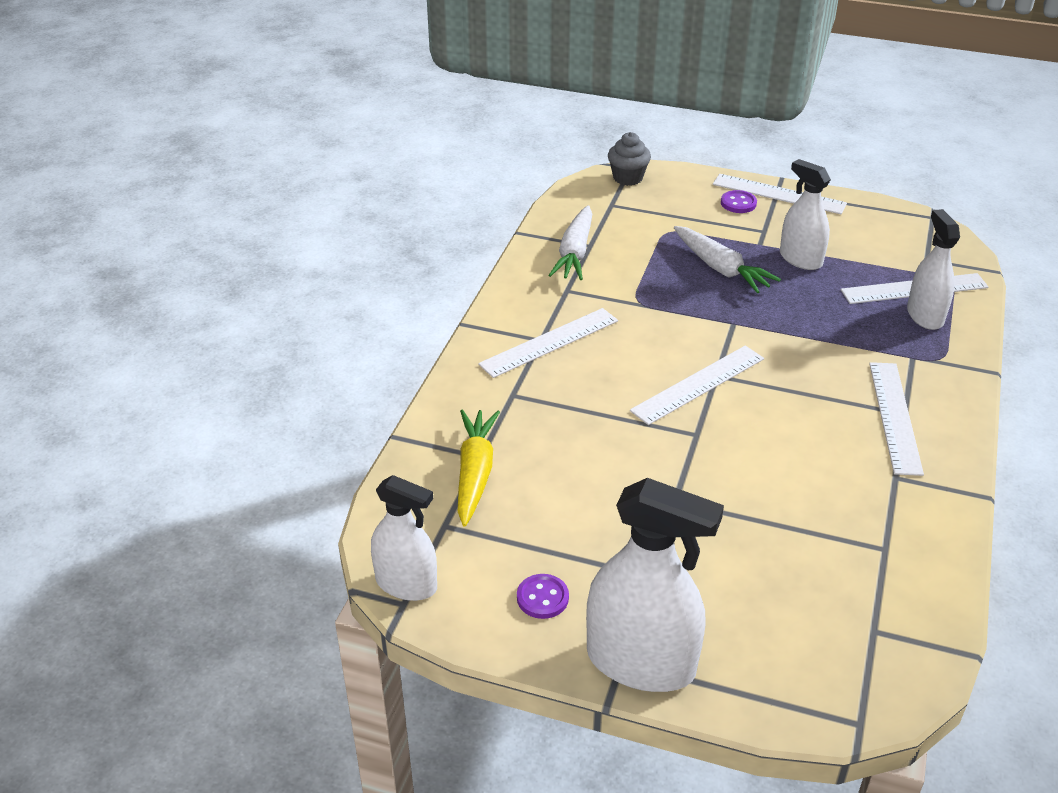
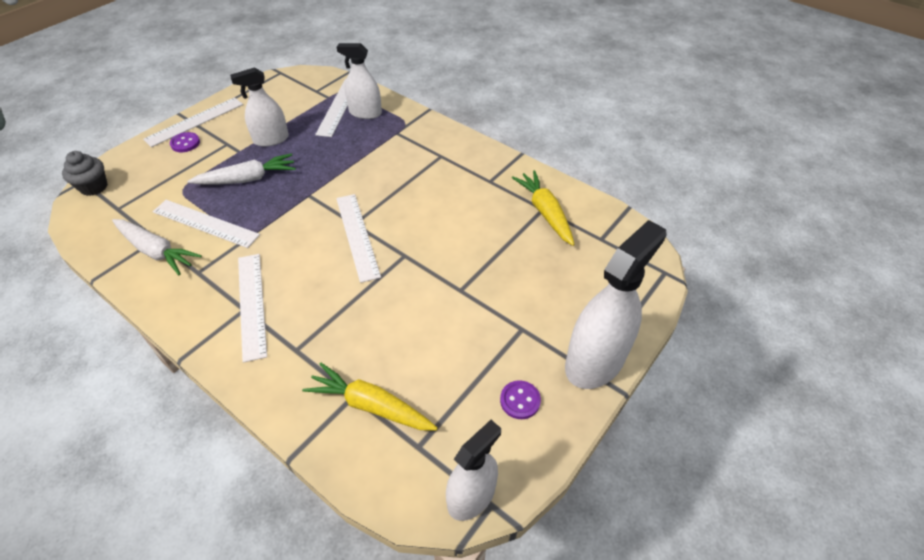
camera: 70 degrees left, 10 degrees up
white ruler [869,362,924,476] -> white ruler moved to [152,200,260,248]
none -> yellow carrot [512,170,575,246]

